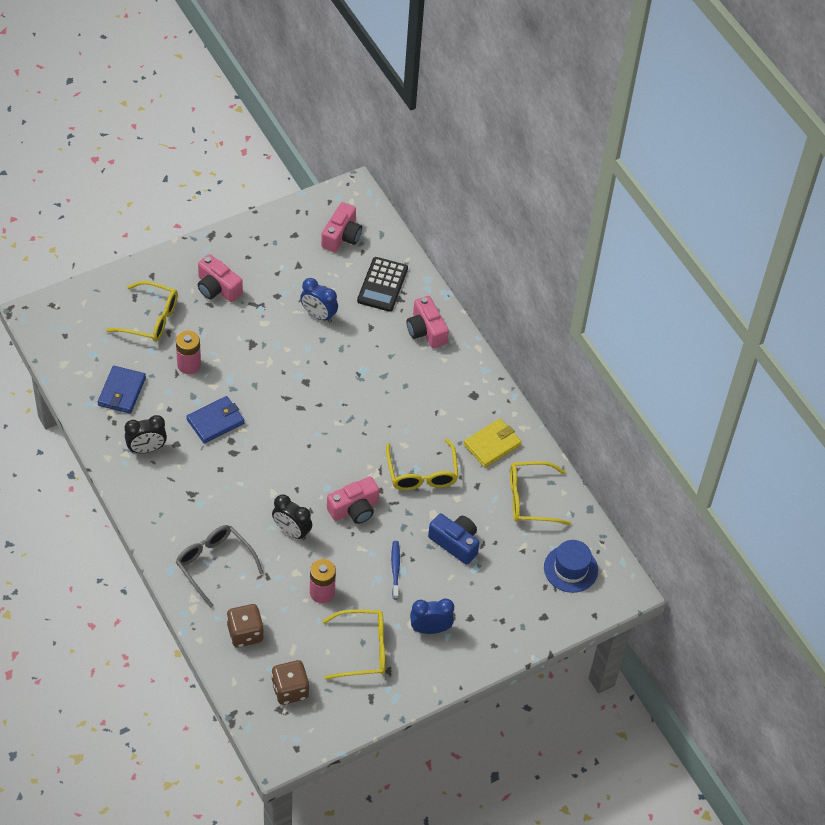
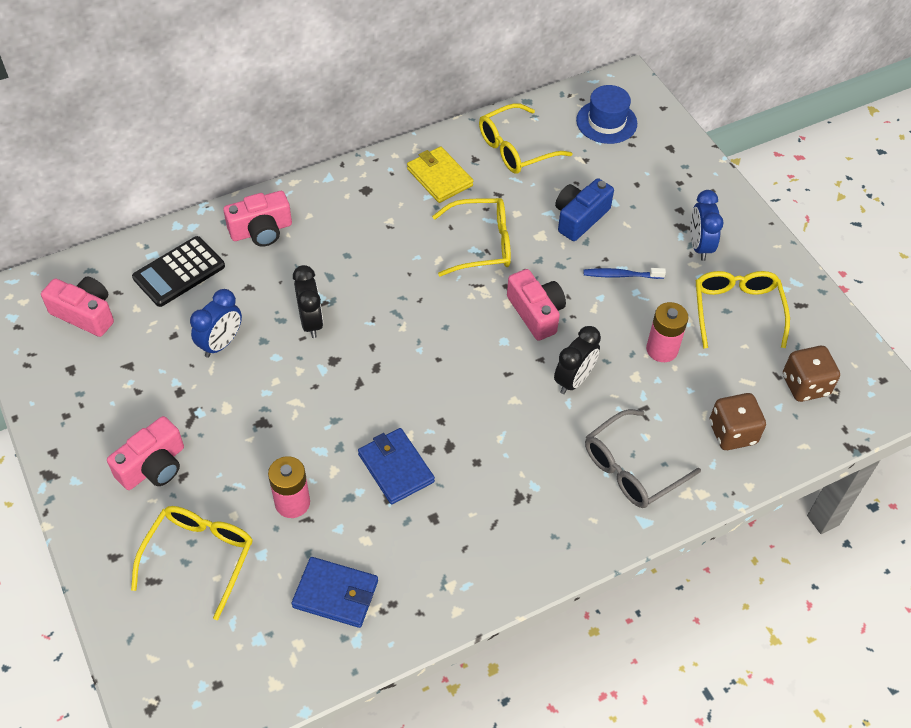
camera: 85 degrees left, 0 degrees up
black clock [125,415,167,453] -> black clock moved to [293,265,323,338]
black calculator [357,257,408,312] -> black calculator turned 120 degrees clockwise [132,236,225,307]
yellow glasses [510,461,571,525] -> yellow glasses turned 60 degrees clockwise [479,103,573,174]

